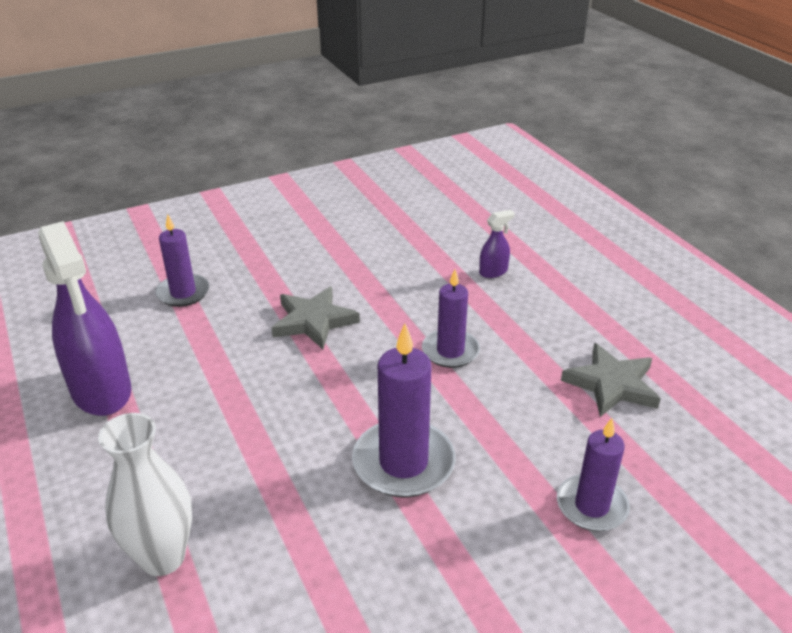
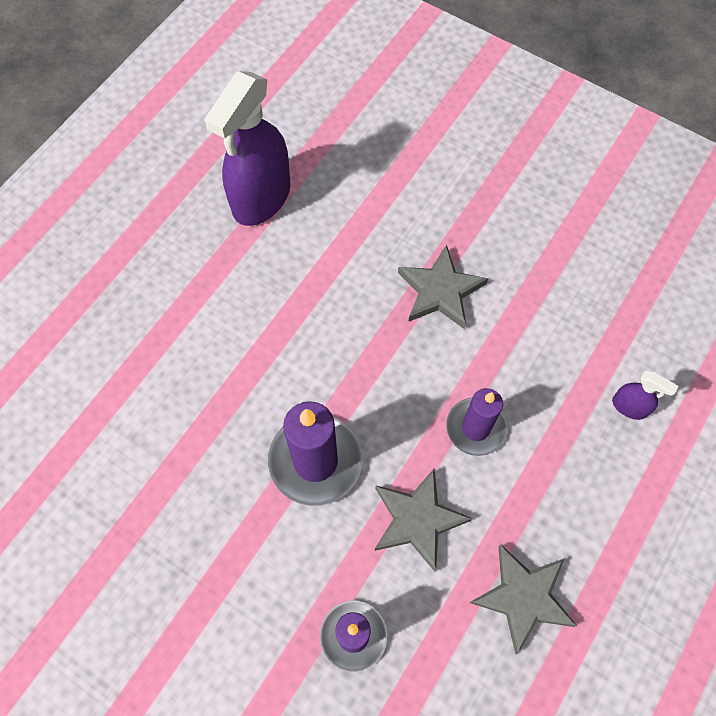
camera: 60 degrees right, 30 degrees up
white vase [98,413,192,576] -> none
purple candle [155,214,209,307] -> none
none -> grey star [375,468,472,572]

